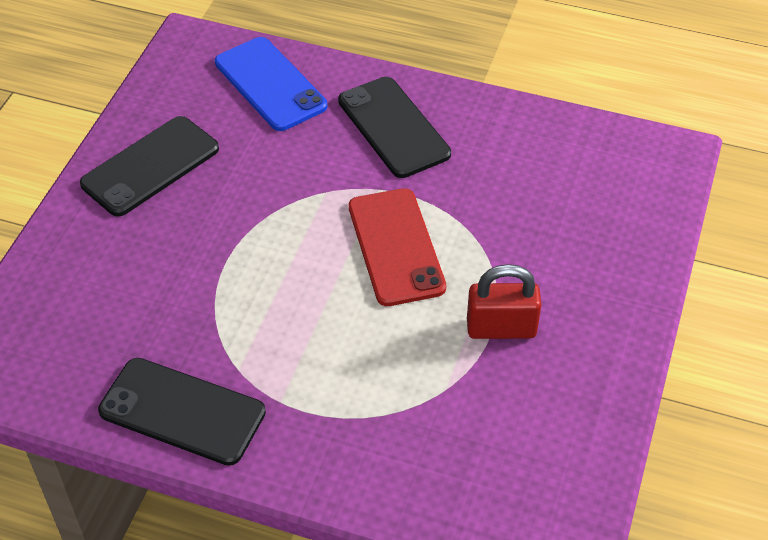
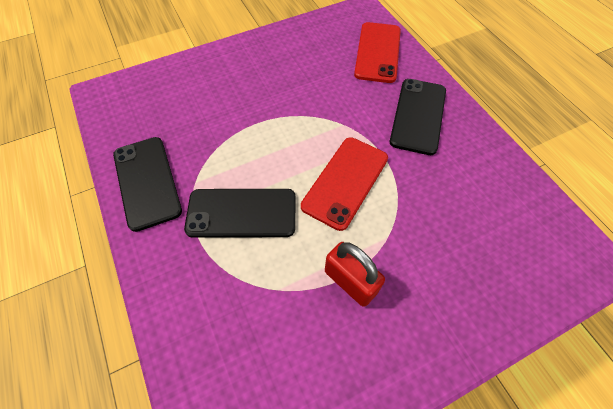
camera: 45 degrees right, 10 degrees up
black phone [80,116,219,217] -> black phone moved to [184,189,296,238]
blue phone [215,37,327,131] -> red phone [354,22,401,83]

